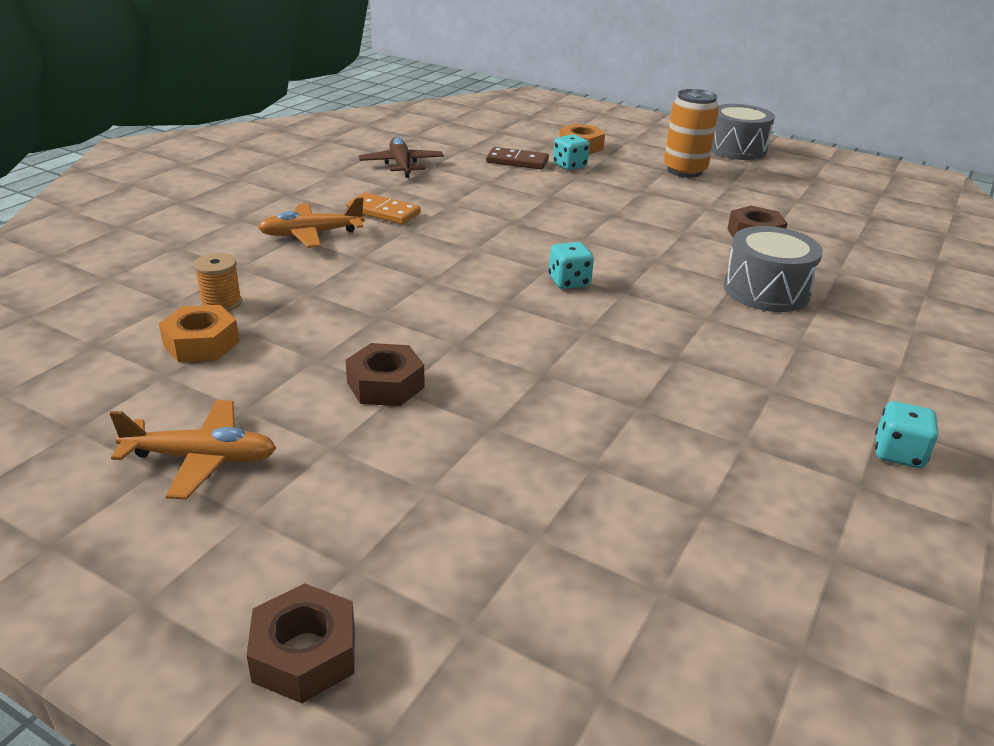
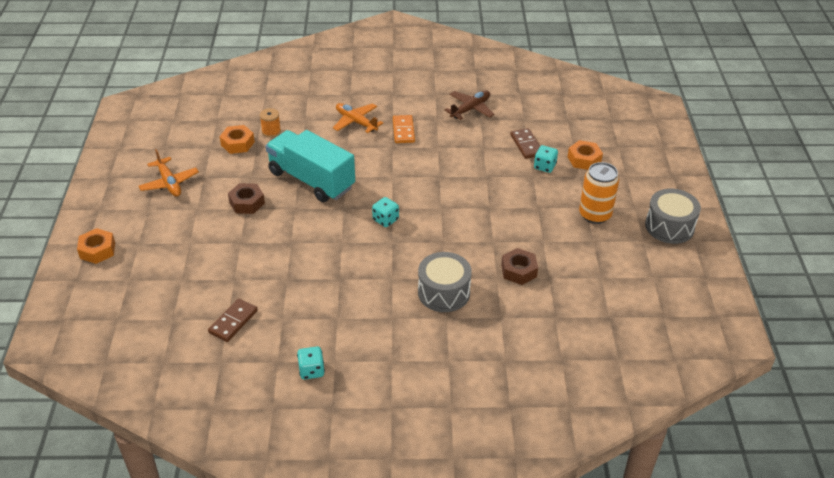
camera: 60 degrees right, 10 degrees up
brown nut [246,583,355,703] -> orange nut [77,228,115,264]
none -> brown domino [208,298,258,342]
none -> turquoise truck [266,130,355,202]

